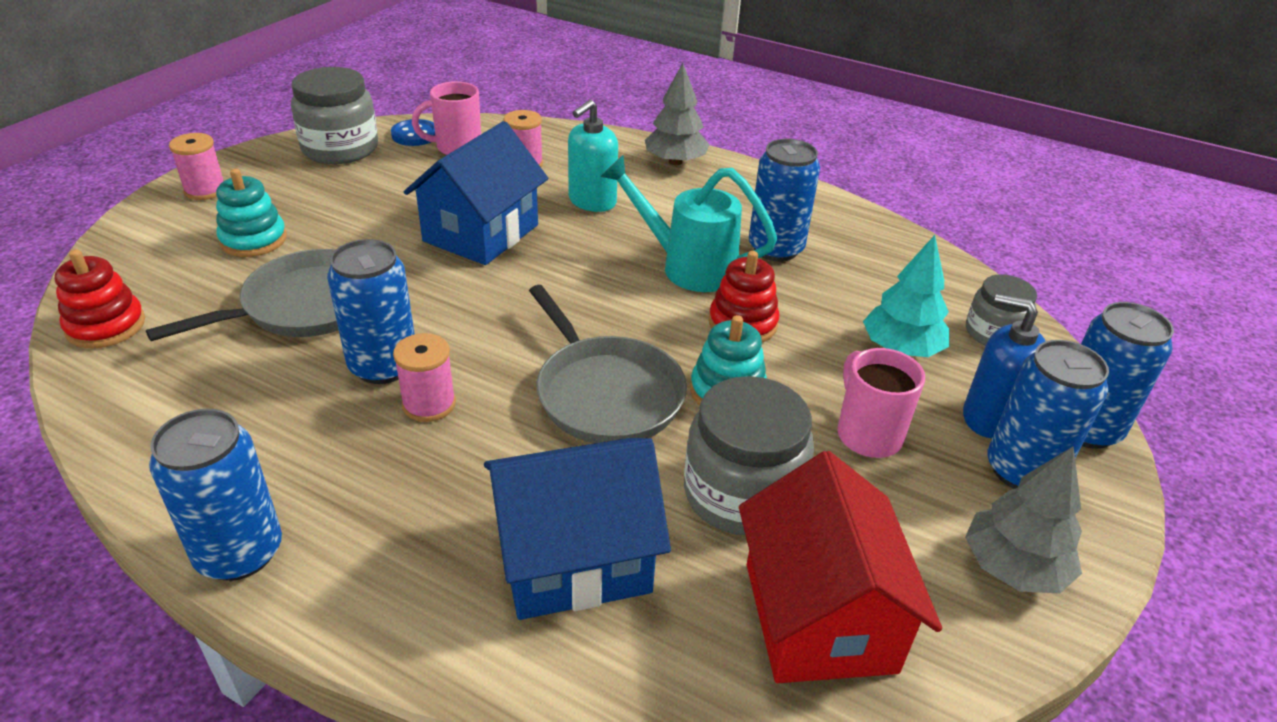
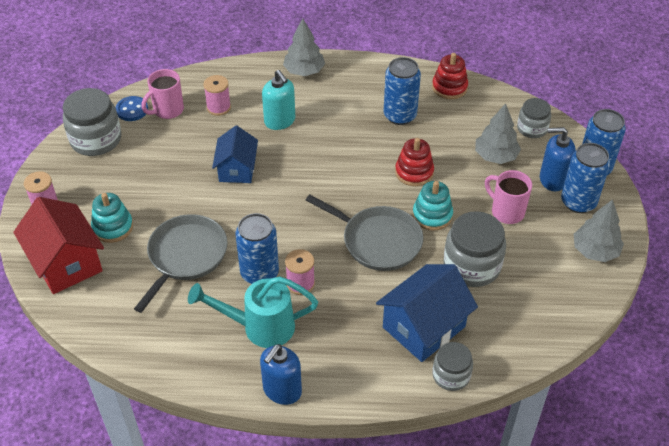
camera: 25 degrees left, 10 degrees up
red stacking toy [54,250,145,348] -> red stacking toy moved to [432,53,468,99]
blue can [149,409,282,581] -> blue soap dispenser [260,344,302,405]
blue house [404,121,548,265] -> blue house [212,126,258,183], size x0.66
turquoise soap dispenser [568,100,618,212] -> turquoise soap dispenser turned 45 degrees counterclockwise [262,70,295,130]
turquoise watering can [600,155,777,292] -> turquoise watering can moved to [188,276,318,348]
red house [739,451,942,683] -> red house moved to [13,197,104,294]
turquoise tree [863,235,949,357] -> grey tree [475,103,521,164]
none -> grey jar [432,342,473,391]

